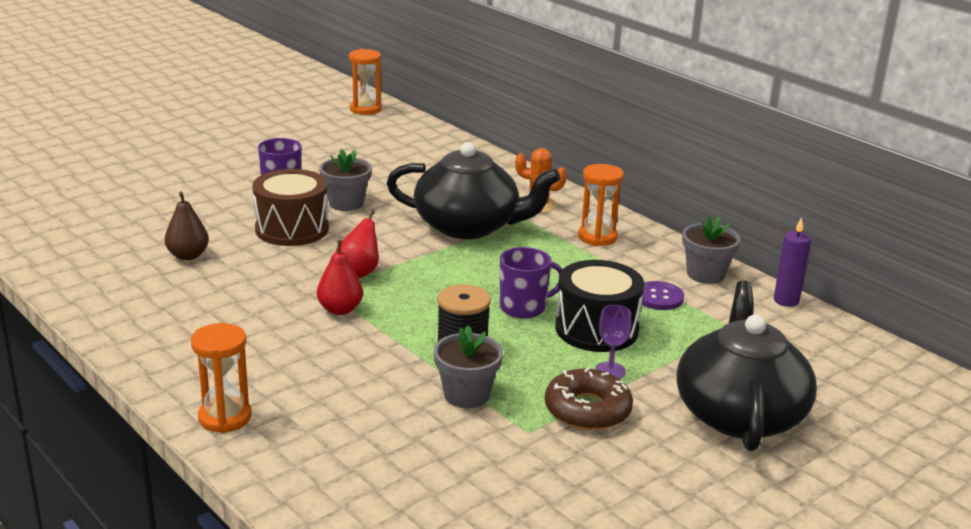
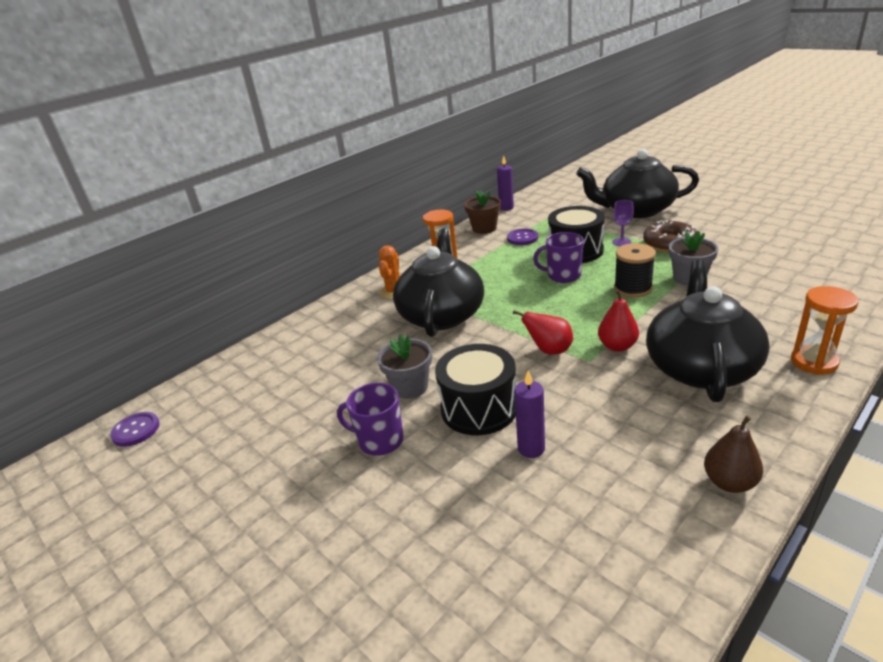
camera: 90 degrees left, 5 degrees up
brown pear [165,191,209,260] -> brown pear moved to [704,415,763,493]
brown drum [252,169,329,246] -> black drum [435,344,516,435]
orange hourglass [349,49,382,115] -> purple button [110,412,160,447]
purple mug [500,247,563,318] -> purple mug turned 60 degrees counterclockwise [533,232,584,283]
grey flower pot [682,216,741,284] -> brown flower pot [464,190,501,234]
none -> purple candle [514,371,545,458]
none -> black teapot [646,260,770,402]

